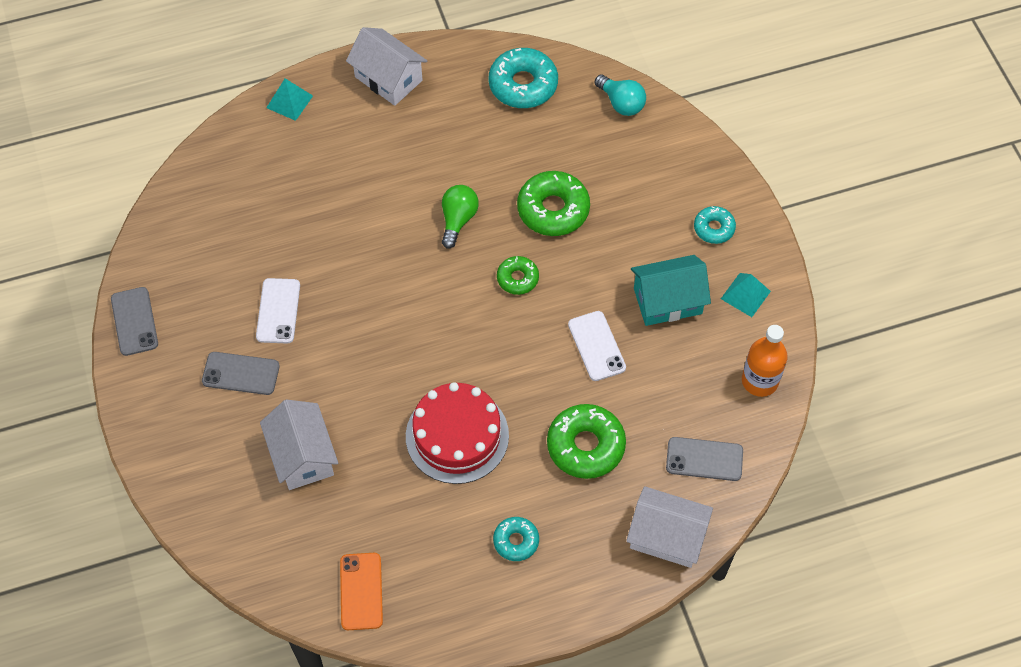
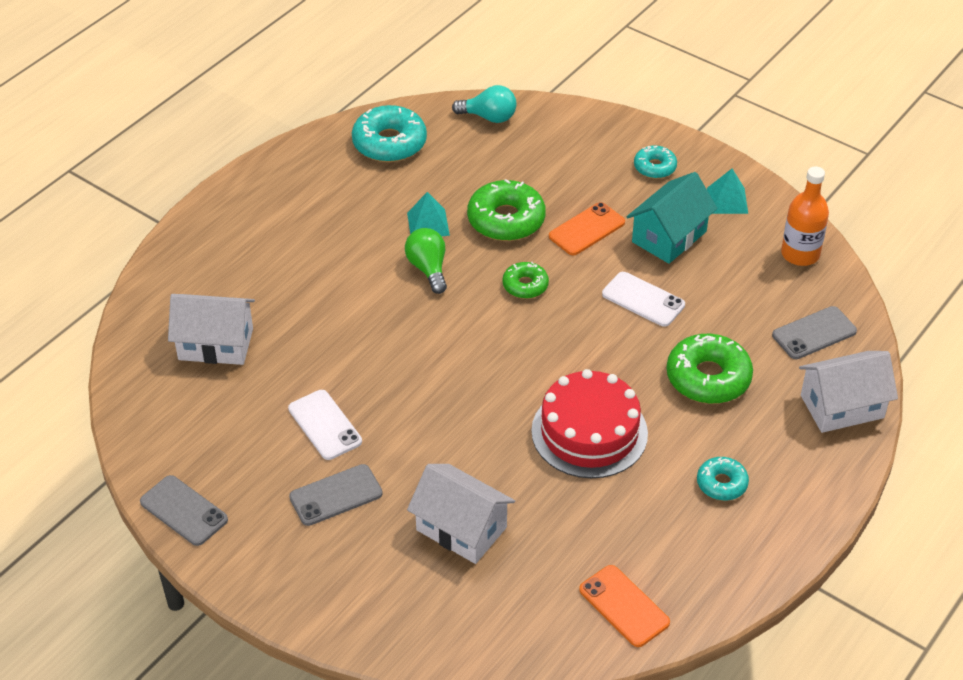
camera: 35 degrees left, 15 degrees down
turquoise pyramid [266,79,313,121] -> turquoise pyramid moved to [407,192,450,236]
white house [346,27,427,106] -> white house moved to [168,294,255,365]
none -> orange phone [549,202,625,255]

